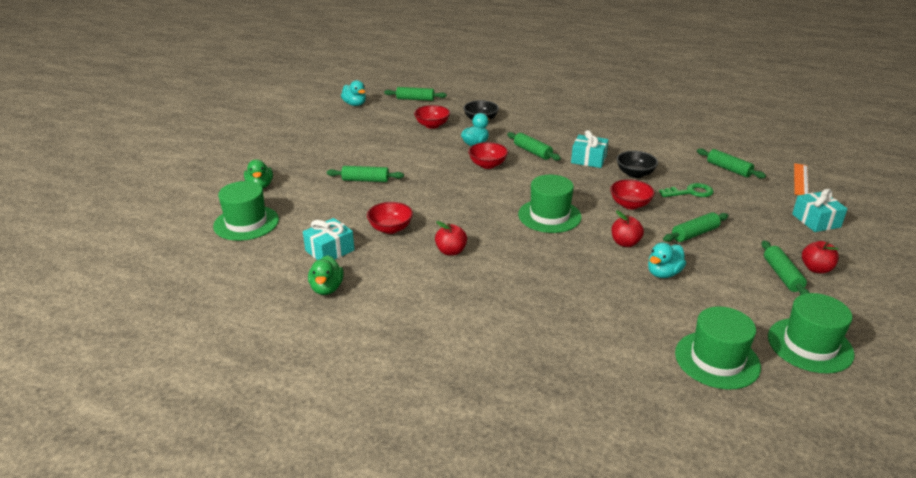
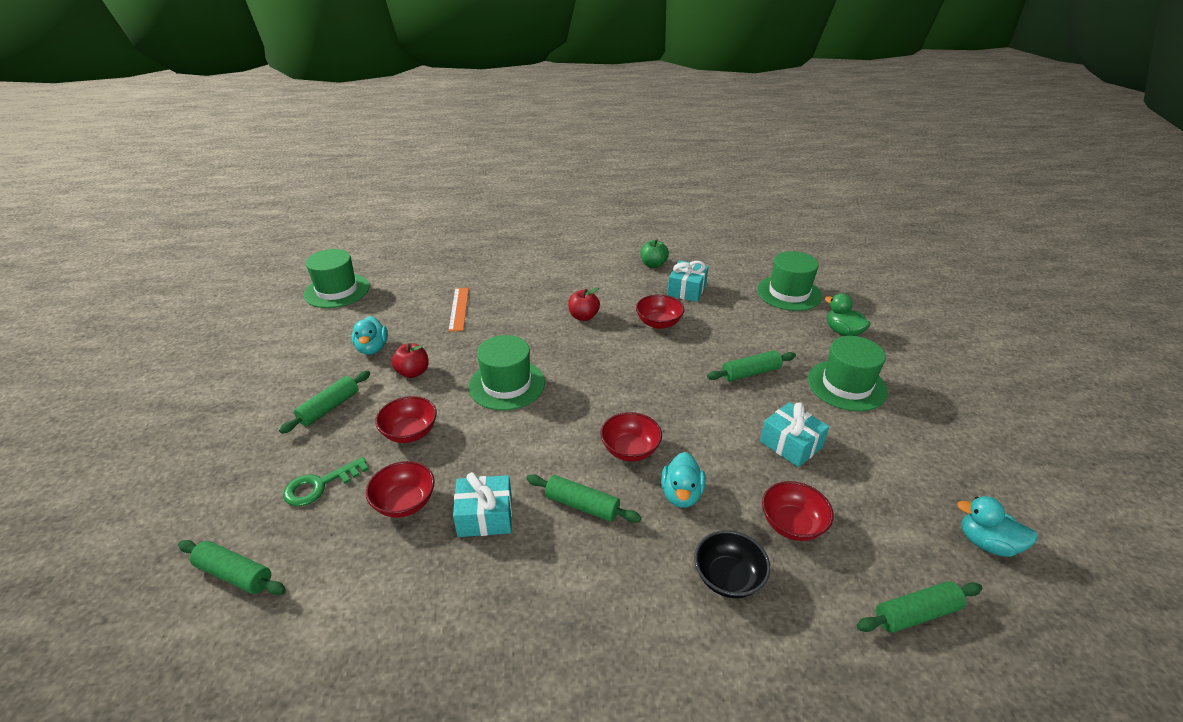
camera: 155 degrees right, 5 degrees up
green duck [308,255,344,295] -> green apple [640,240,669,268]
black bowl [617,151,658,178] -> red bowl [366,461,435,518]
turquoise duck [648,243,686,278] -> turquoise duck turned 150 degrees clockwise [352,316,388,355]
green rolling pin [762,241,810,295] -> none
green hat [768,293,855,374] -> green hat moved to [808,336,888,411]
turquoise gift [792,189,848,232] -> turquoise gift moved to [760,402,829,467]
orange ruler [794,163,809,195] -> orange ruler moved to [448,288,469,331]
red apple [802,241,839,274] -> none

